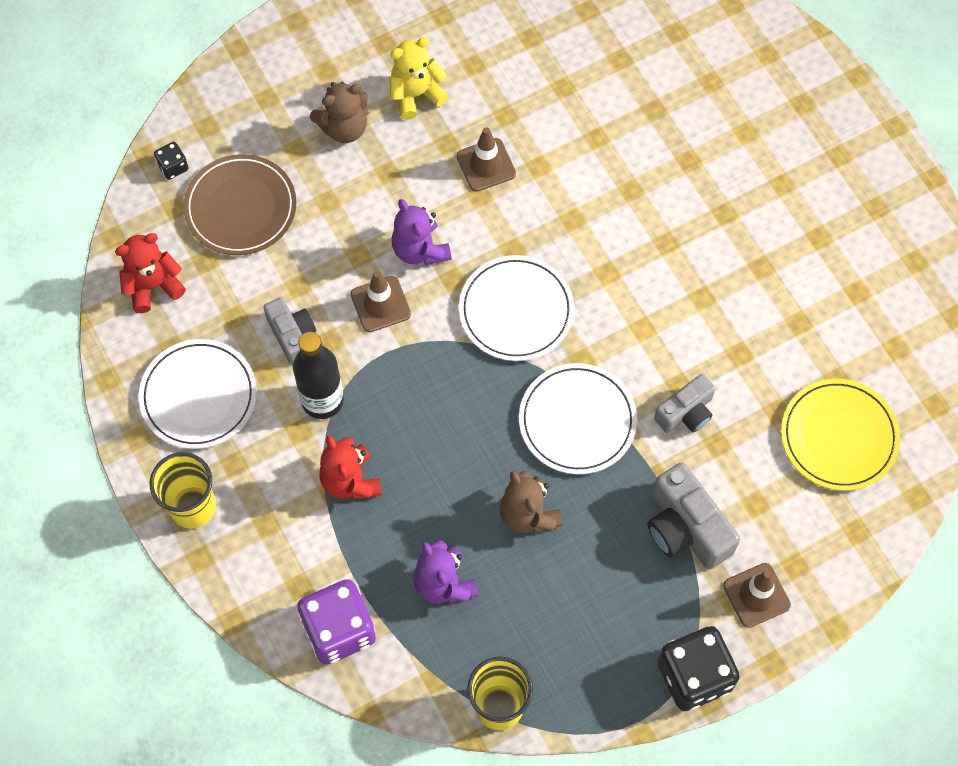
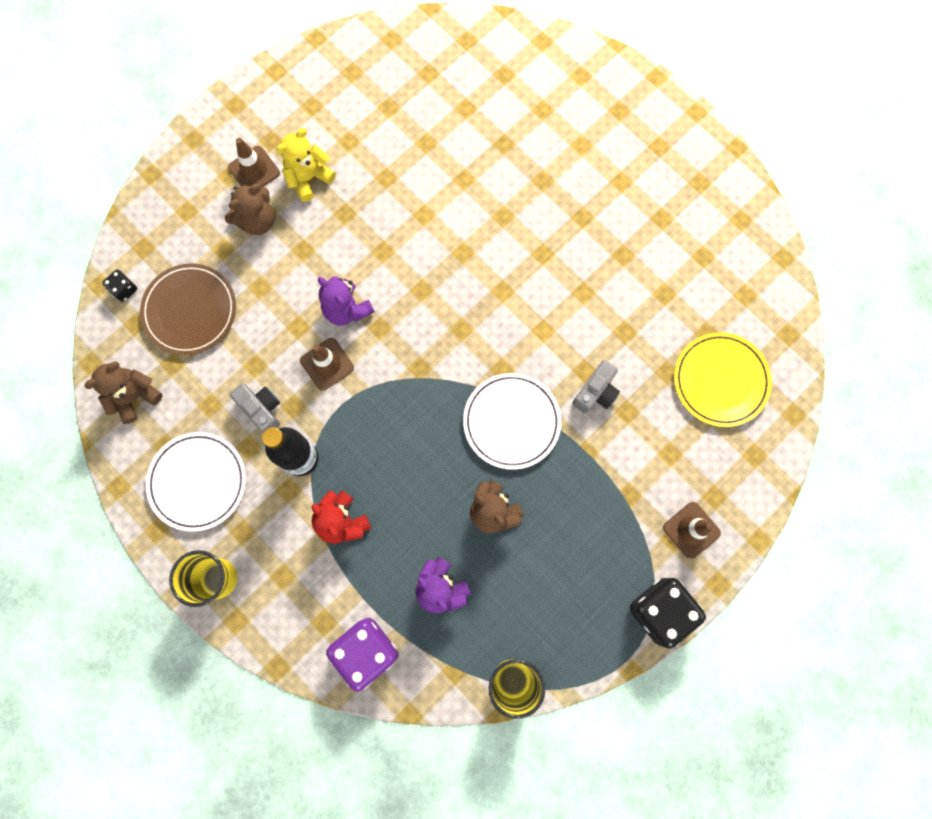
camera: 15 degrees left, 10 degrees up
red teddy bear [115,233,186,313] -> brown teddy bear [84,361,163,424]
brown traffic cone [457,127,516,192] -> brown traffic cone moved to [228,138,280,188]
white plate [459,255,574,361] -> none
grey camera [647,462,740,569] -> none

